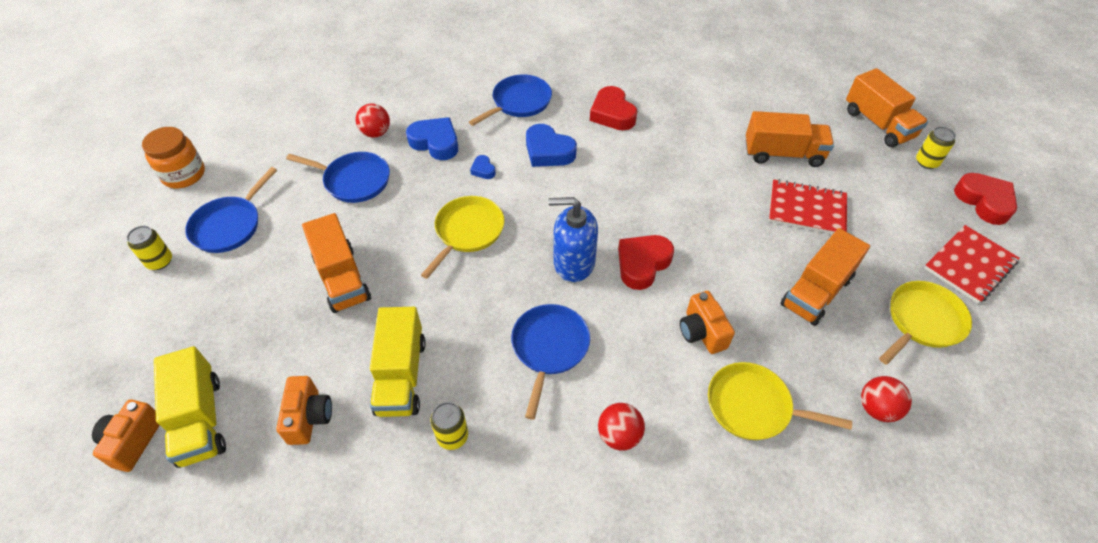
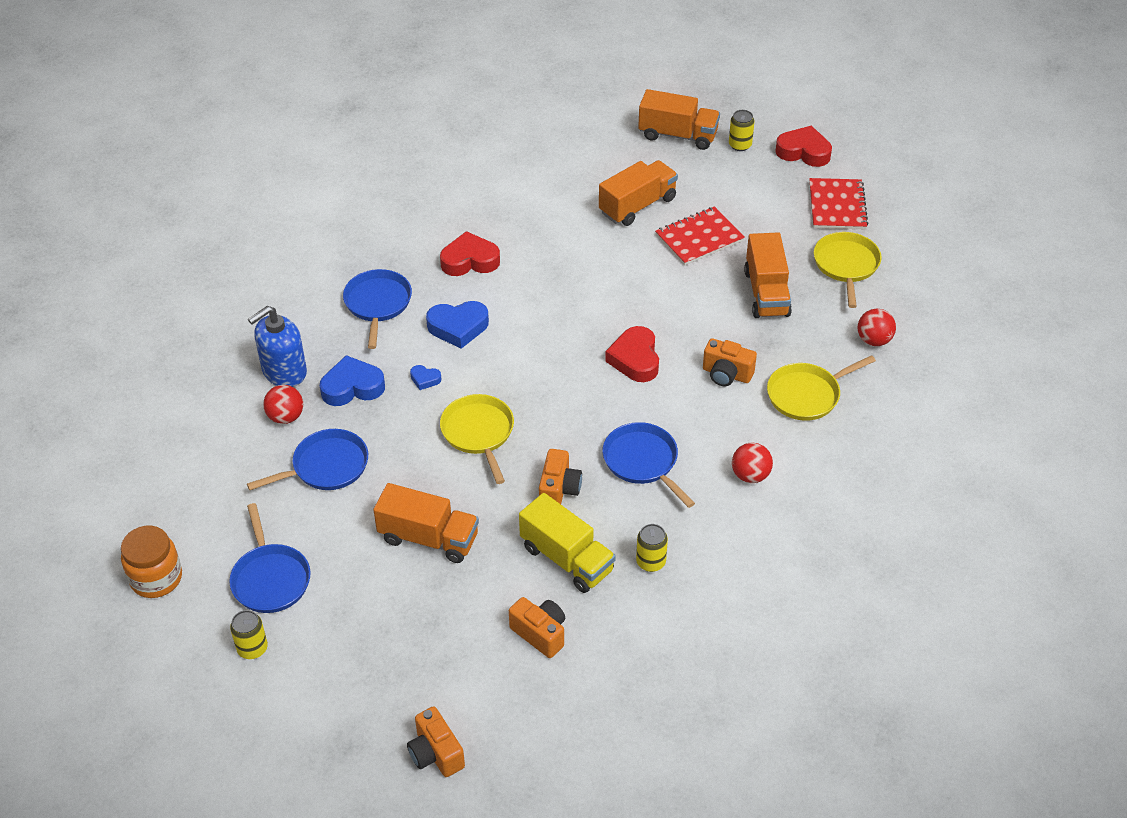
camera: 45 degrees left, 5 degrees down
yellow truck [154,346,226,468] -> none
blue soap dispenser [548,197,598,282] -> blue soap dispenser moved to [248,306,307,387]
red heart [590,86,637,130] -> red heart turned 150 degrees clockwise [440,231,500,276]
none -> orange camera [539,449,582,504]

